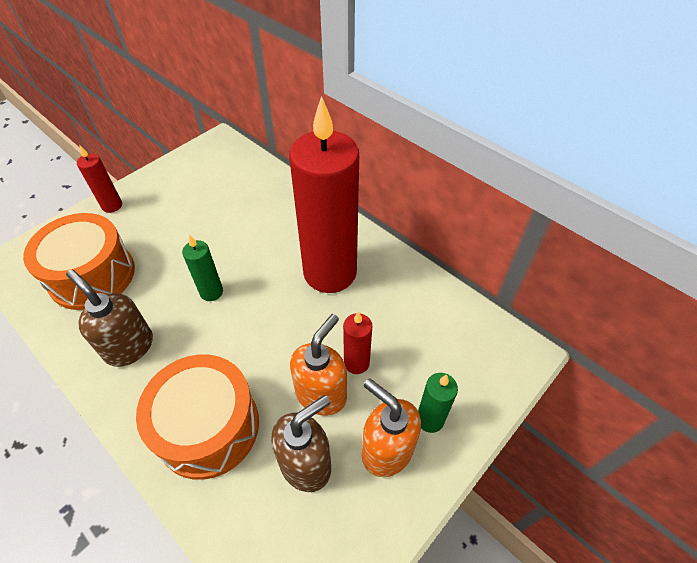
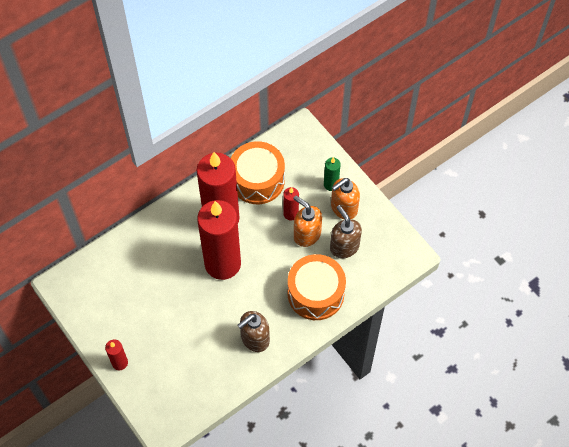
camera: 80 degrees left, 10 degrees up
orange drum [23,213,135,310] -> orange drum moved to [231,141,285,204]
green candle [182,235,223,301] -> none
none -> red candle [197,200,241,280]

